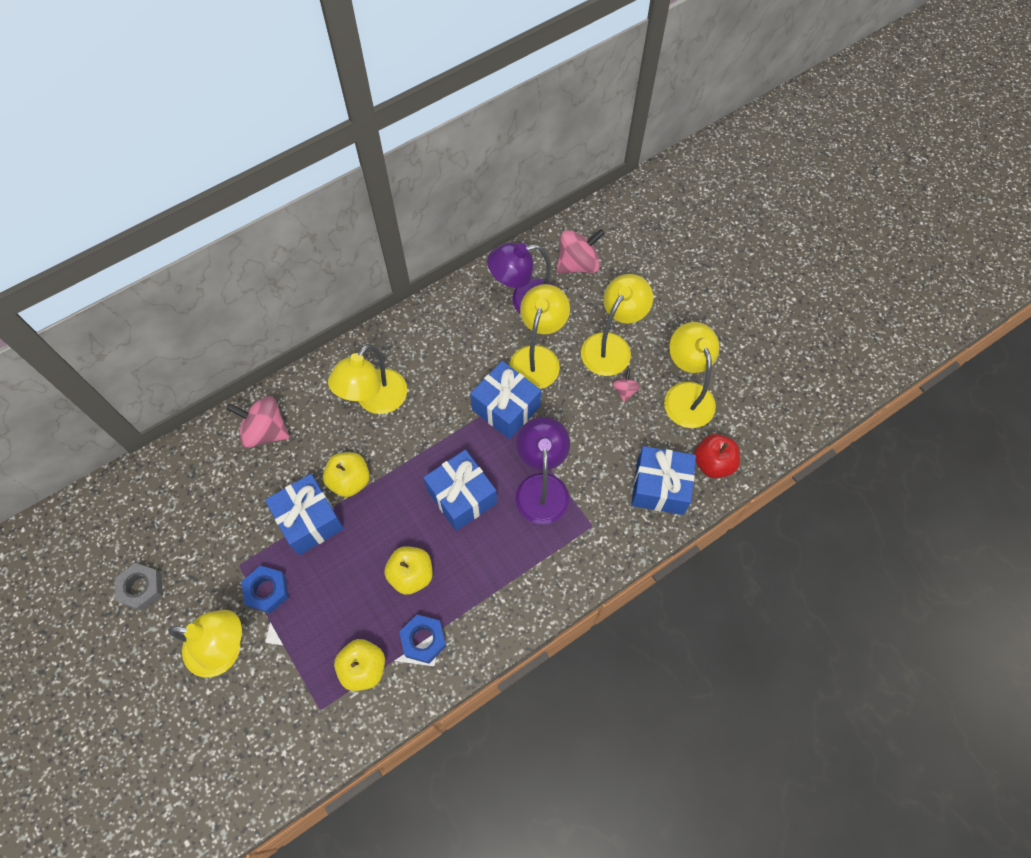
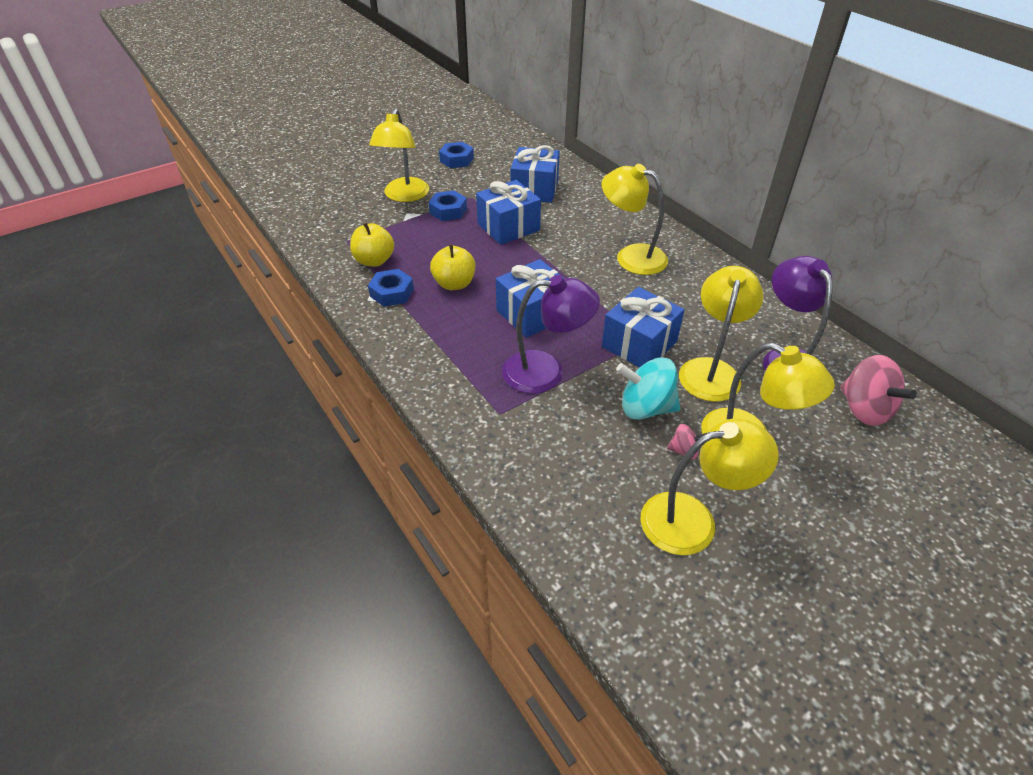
camera: 90 degrees right, 20 degrees down
grey nut [115,563,163,611] -> blue nut [439,142,474,168]
pink spinning top [226,396,290,448] -> none
yellow apple [323,452,370,497] -> none
yellow lamp [509,284,570,389] -> yellow lamp turned 90 degrees counterclockwise [679,266,764,402]
blue gift [631,446,696,515] -> blue gift moved to [510,145,560,203]
red apple [694,434,740,478] -> none
none -> turquoise spinning top [616,357,680,420]

